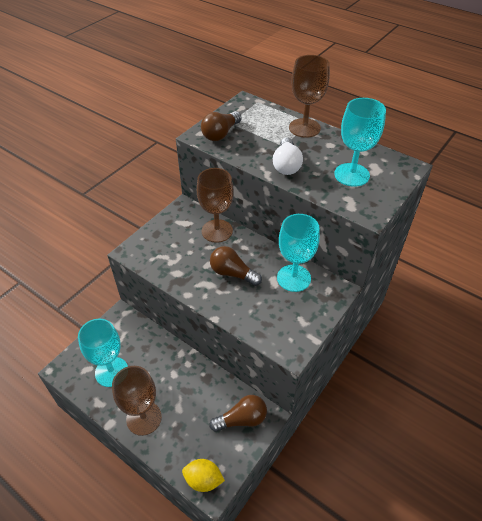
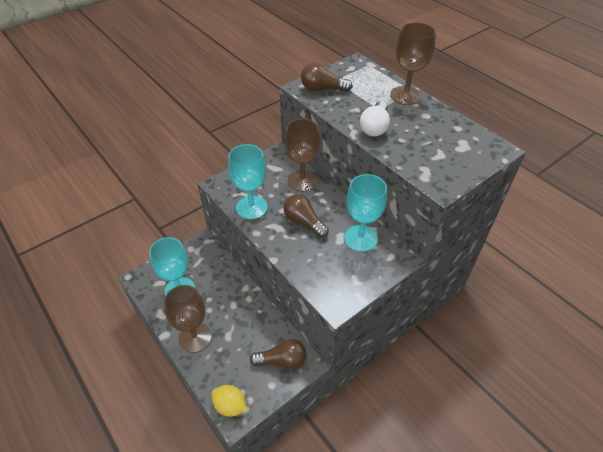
camera: 15 degrees right, 0 degrees up
brown light bulb [201,111,242,141] -> brown light bulb turned 45 degrees clockwise [301,63,353,92]
turquoise goblet [334,98,386,187] -> turquoise goblet moved to [228,144,268,219]

